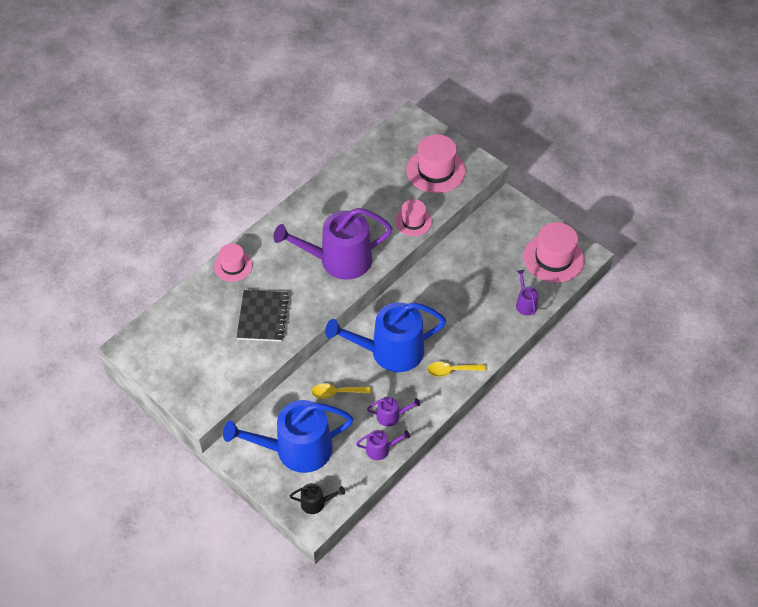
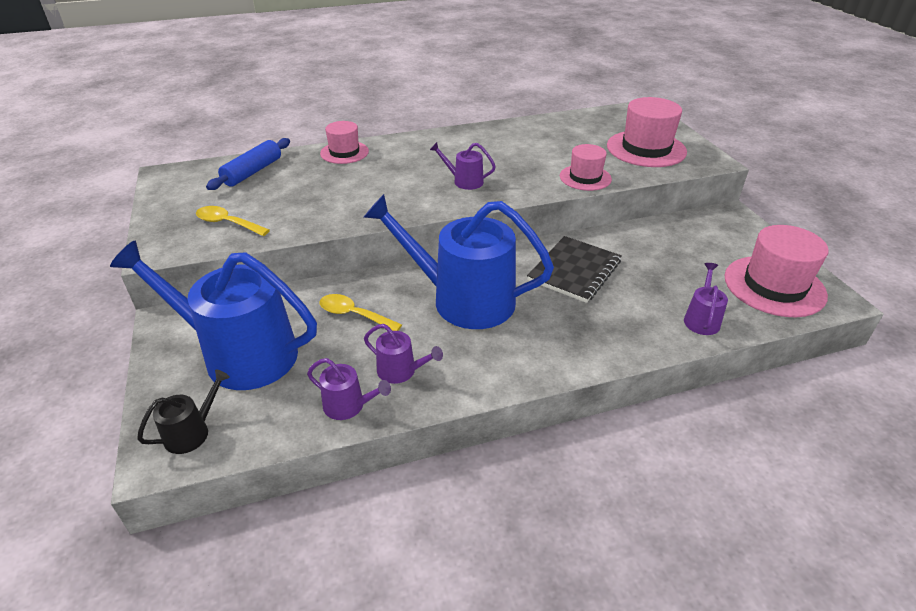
camera: 30 degrees right, 15 degrees down
black notebook [236,290,289,342] -> black notebook moved to [527,236,622,303]
purple watering can [273,208,393,280] -> purple watering can [430,142,496,190], size x0.42
black watering can [290,483,345,514] -> black watering can turned 75 degrees counterclockwise [137,369,230,454]
yellow spoon [427,362,486,377] -> yellow spoon moved to [196,206,270,236]
none -> blue rolling pin [206,138,290,190]

